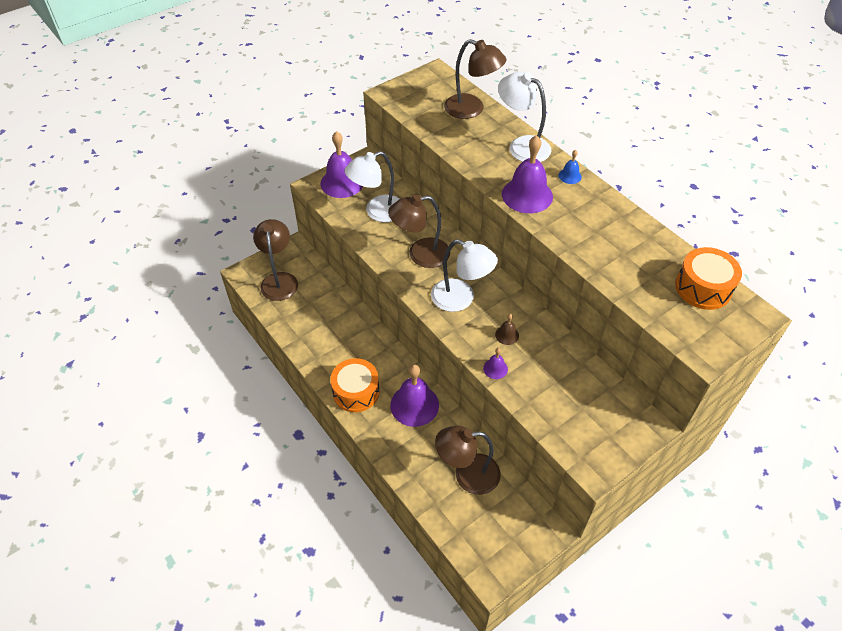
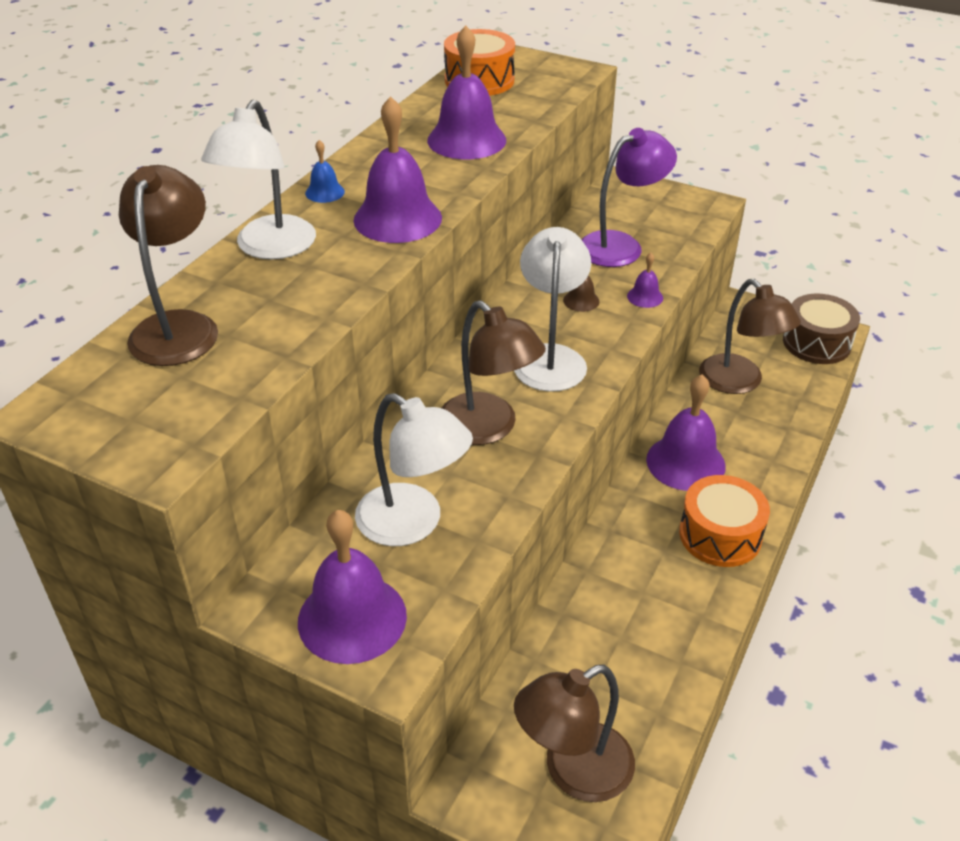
camera: 115 degrees left, 10 degrees down
none -> purple bell [427,26,506,159]
none -> purple lamp [581,128,677,267]
none -> brown drum [783,294,860,364]

